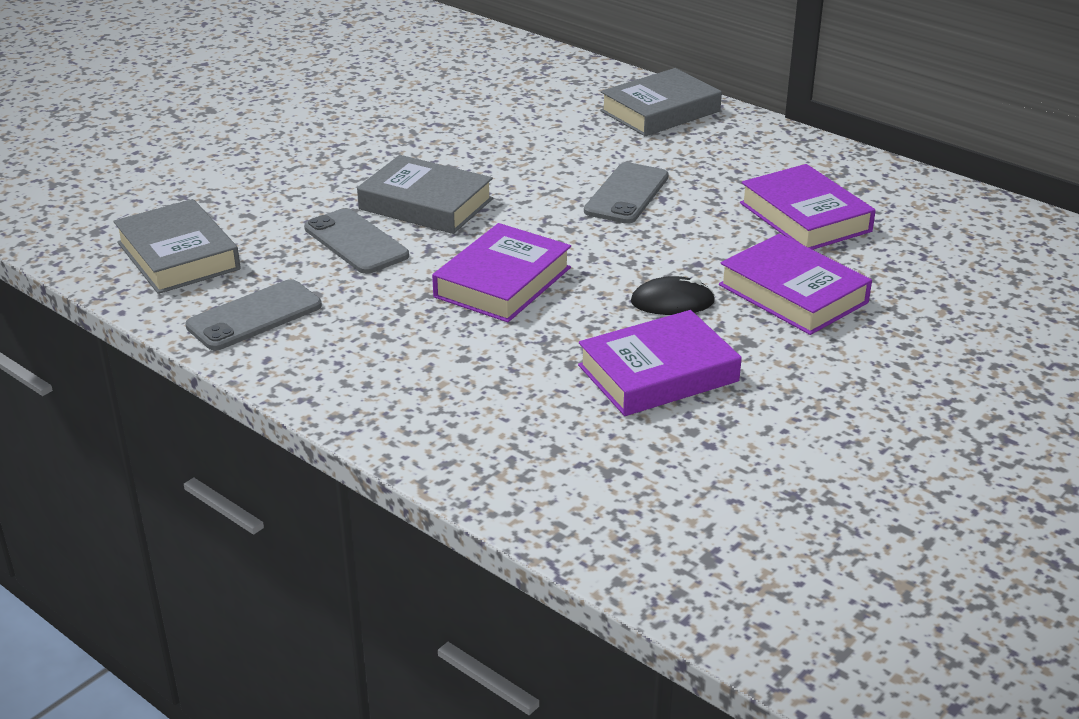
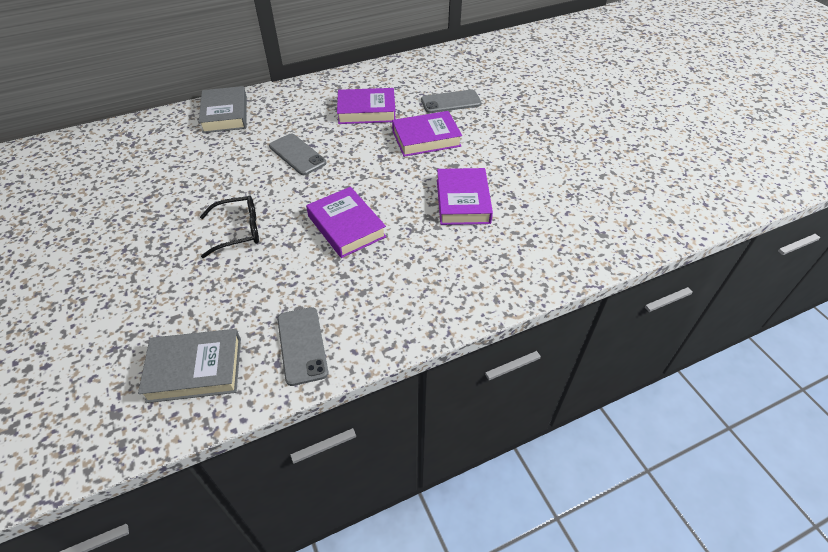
camera: 65 degrees left, 15 degrees up
grey phone [304,208,409,274] -> grey phone moved to [421,89,482,113]
grey book [357,155,493,234] -> black glasses [200,195,259,258]
black mouse [631,276,715,315] -> none

